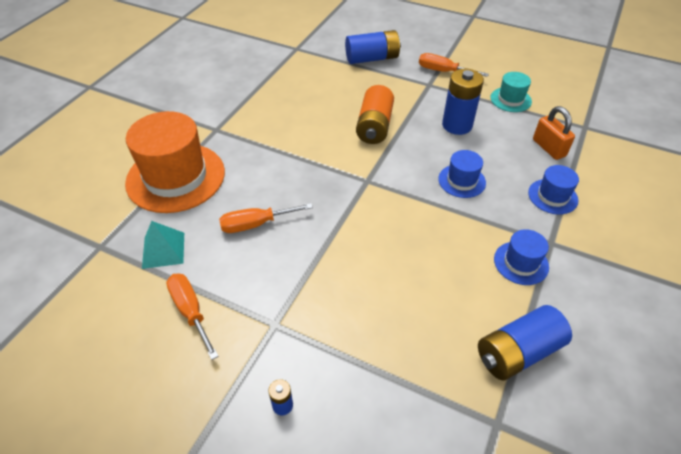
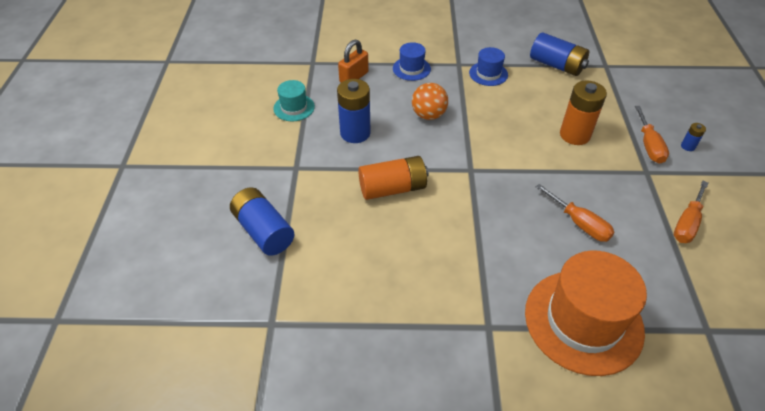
camera: 115 degrees left, 0 degrees up
turquoise pyramid [142,221,184,269] -> none
orange screwdriver [419,53,489,77] -> orange screwdriver moved to [635,106,669,164]
blue hat [438,150,486,198] -> orange ball [412,83,448,120]
none -> orange battery [560,81,607,145]

